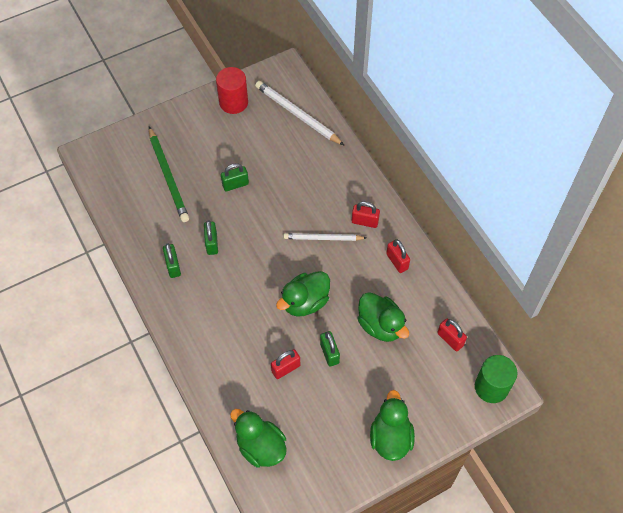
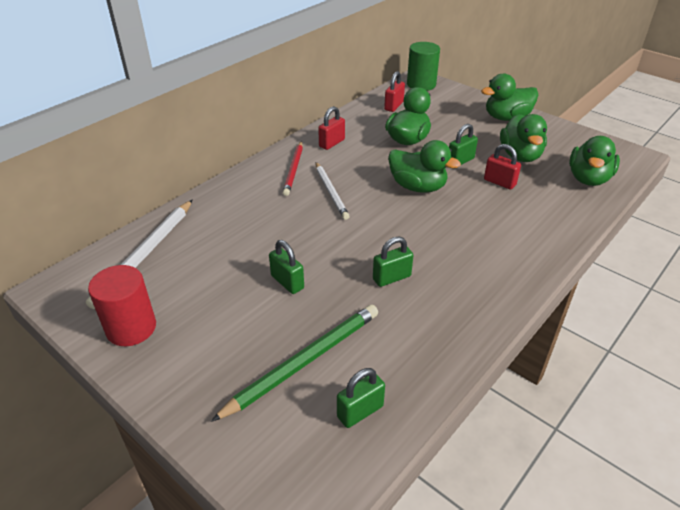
camera: 110 degrees left, 20 degrees down
green padlock [163,244,181,278] -> green padlock moved to [337,368,385,428]
red padlock [352,202,380,228] -> red pencil [283,141,303,196]
none -> green duck [500,114,547,162]

